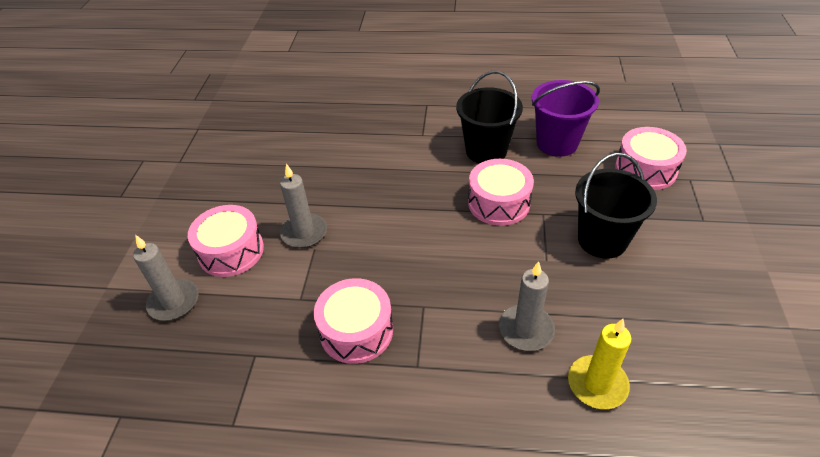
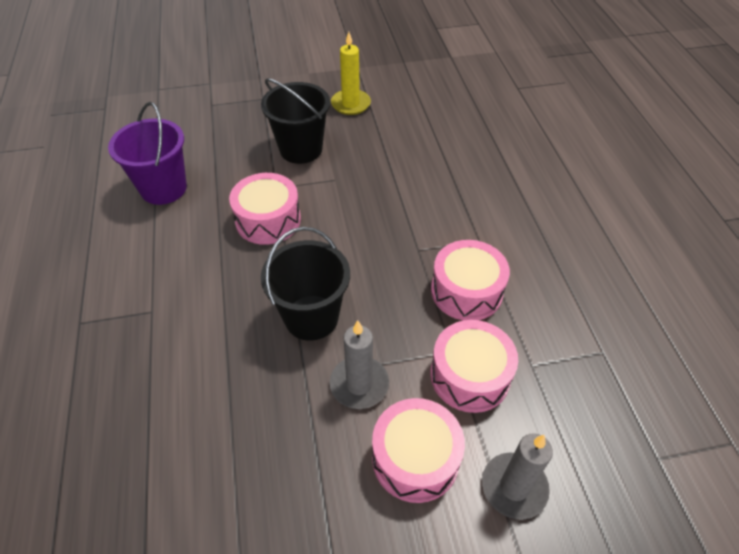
camera: 110 degrees left, 5 degrees up
black bucket [456,71,523,164] -> black bucket moved to [261,227,350,341]
grey candle [499,261,555,351] -> none
yellow candle [568,319,631,409] -> yellow candle moved to [331,32,371,115]
pink drum [615,127,687,190] -> pink drum moved to [430,320,518,413]

